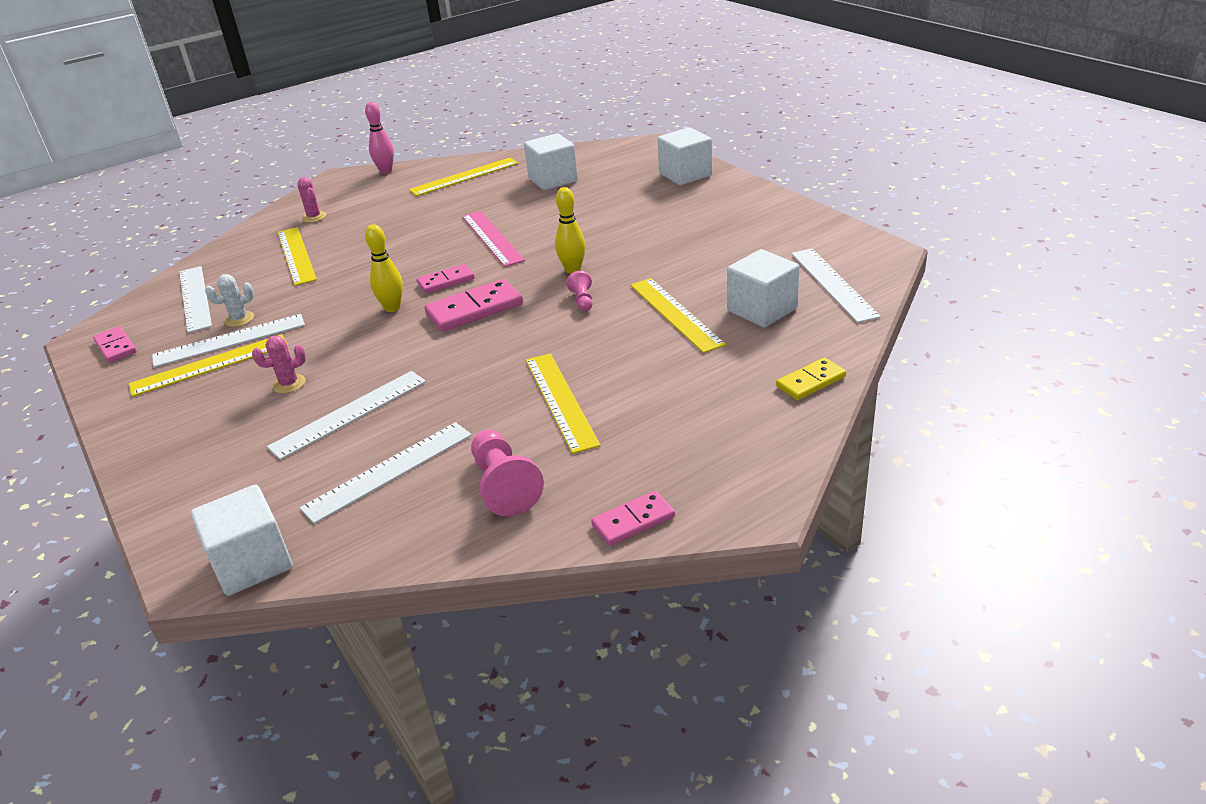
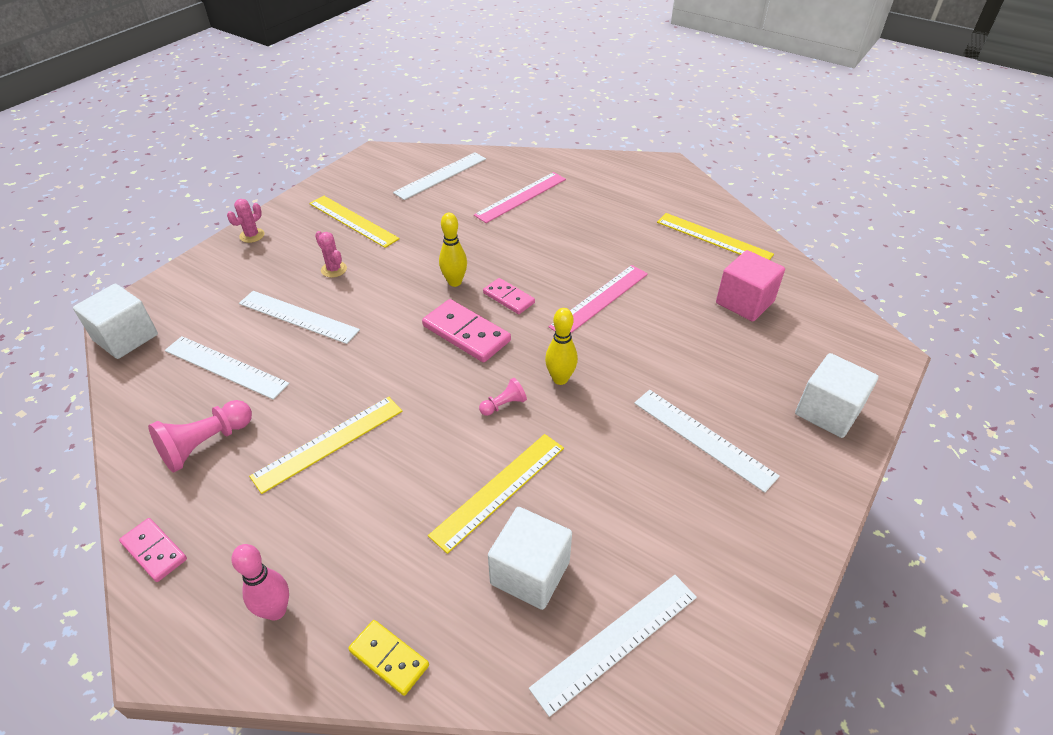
camera: 65 degrees right, 10 degrees up
pink domino [93,326,137,363] -> none
white ruler [152,314,305,367] -> white ruler moved to [634,390,780,493]
white cactus [205,274,254,327] -> none
yellow ruler [278,227,317,286] -> pink ruler [474,172,566,223]
pink cactus [298,177,326,223] -> pink cactus moved to [227,199,264,243]
pink bowling pin [365,102,394,174] -> pink bowling pin moved to [232,544,289,620]
white cube [524,133,578,190] -> pink cube [716,250,785,322]

